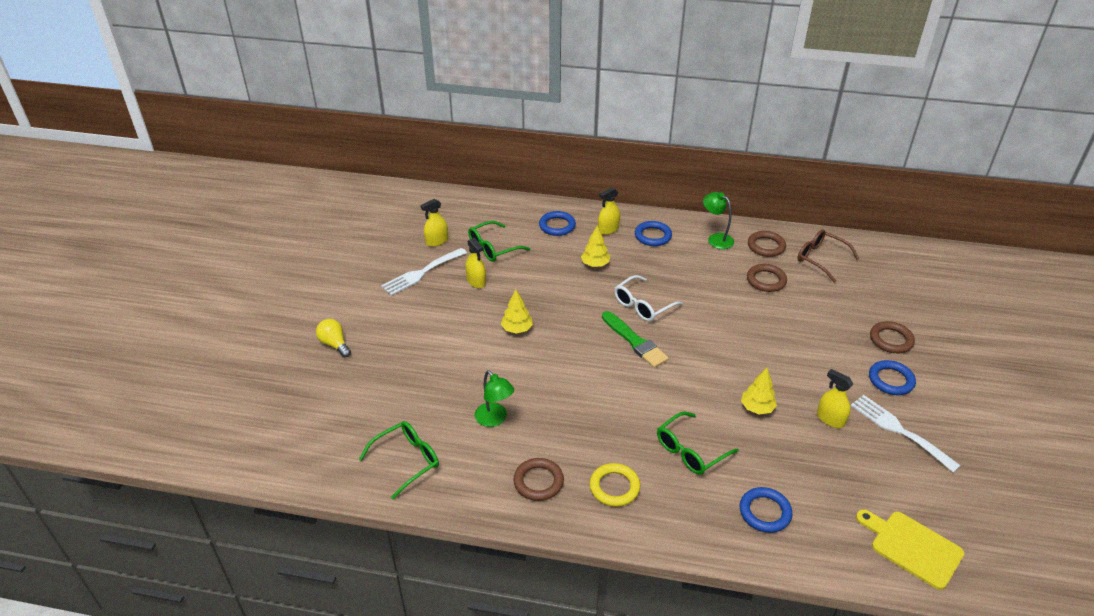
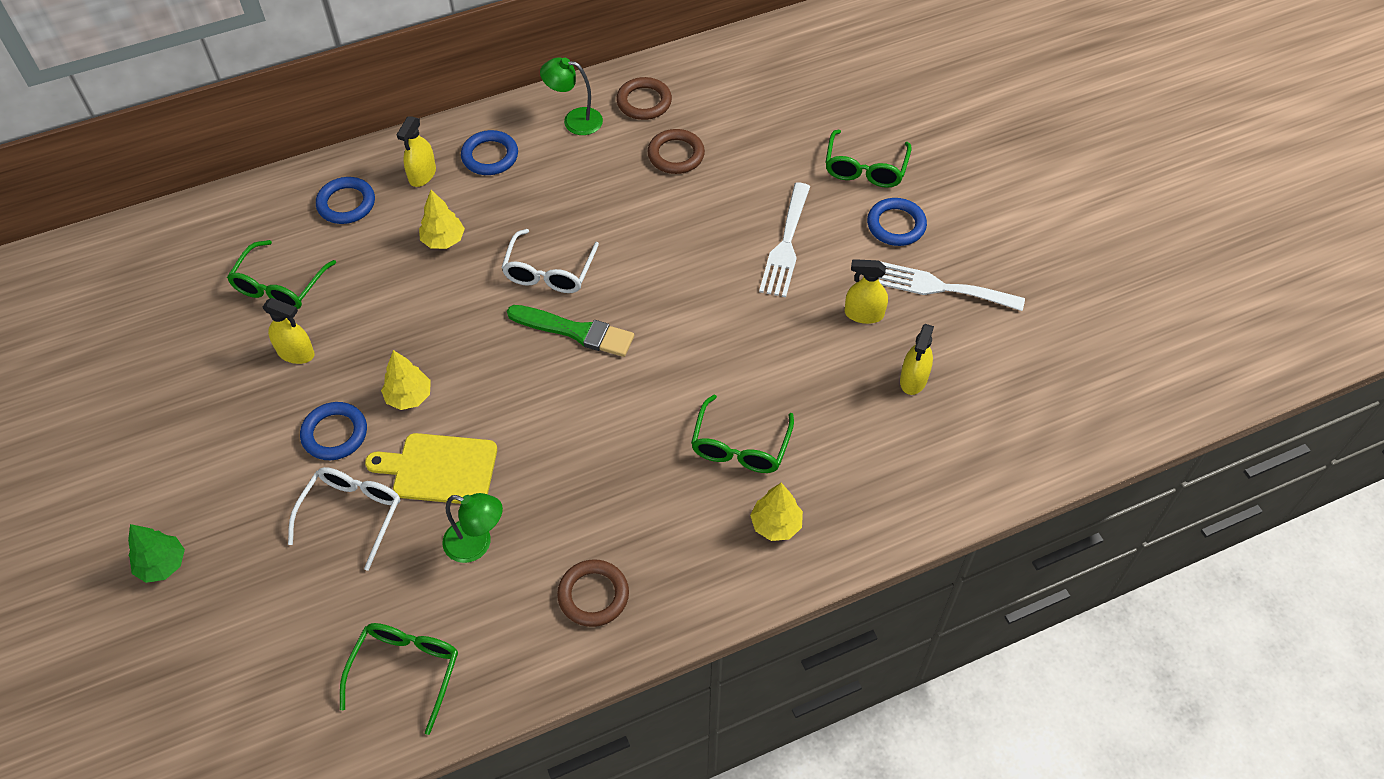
camera: 35 degrees left, 15 degrees up
yellow light bulb [316,319,351,357] -> green tree [128,524,185,583]
white fork [381,248,467,296] -> white fork moved to [759,183,810,297]
yellow spray bottle [420,199,448,247] -> yellow spray bottle moved to [900,324,934,395]
yellow ring [590,463,640,507] -> none
blue ring [739,487,793,533] -> blue ring moved to [300,402,367,460]
yellow tree [741,368,777,414] -> yellow tree moved to [750,483,803,541]
brown glasses [797,230,859,283] -> none
yellow cutting board [856,509,965,590] -> yellow cutting board moved to [365,433,497,504]
brown ring [870,321,915,353] -> green glasses [825,130,912,188]
none -> white glasses [288,467,400,571]

